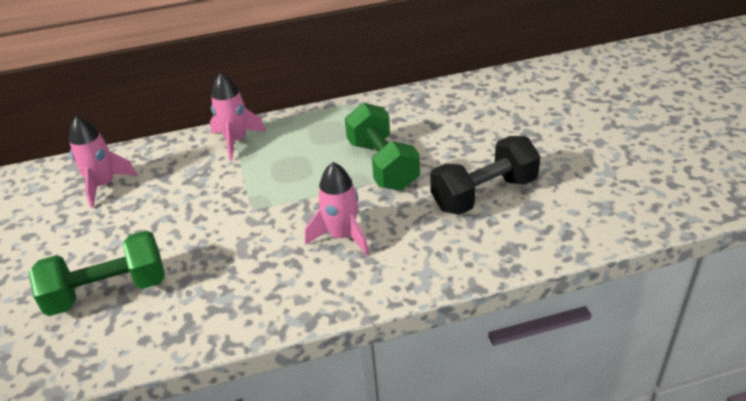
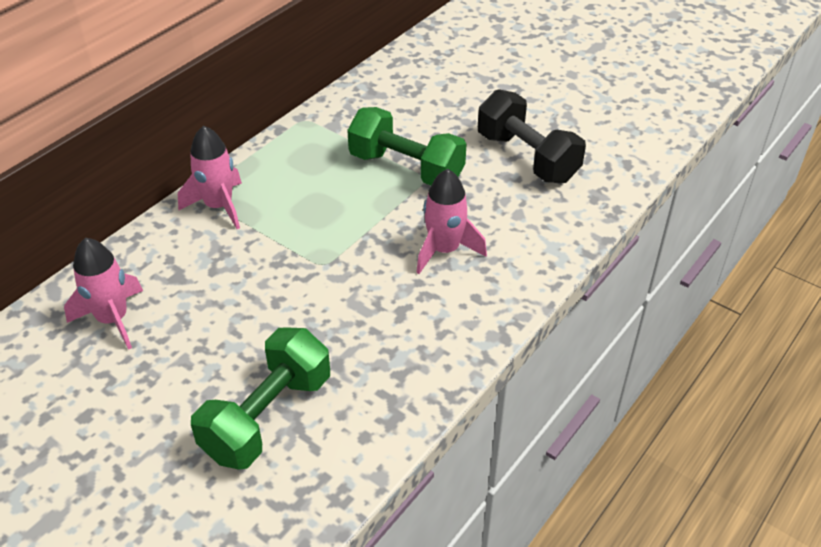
camera: 40 degrees left, 5 degrees up
black dumbbell [430,136,541,215] -> black dumbbell turned 60 degrees counterclockwise [478,89,586,183]

